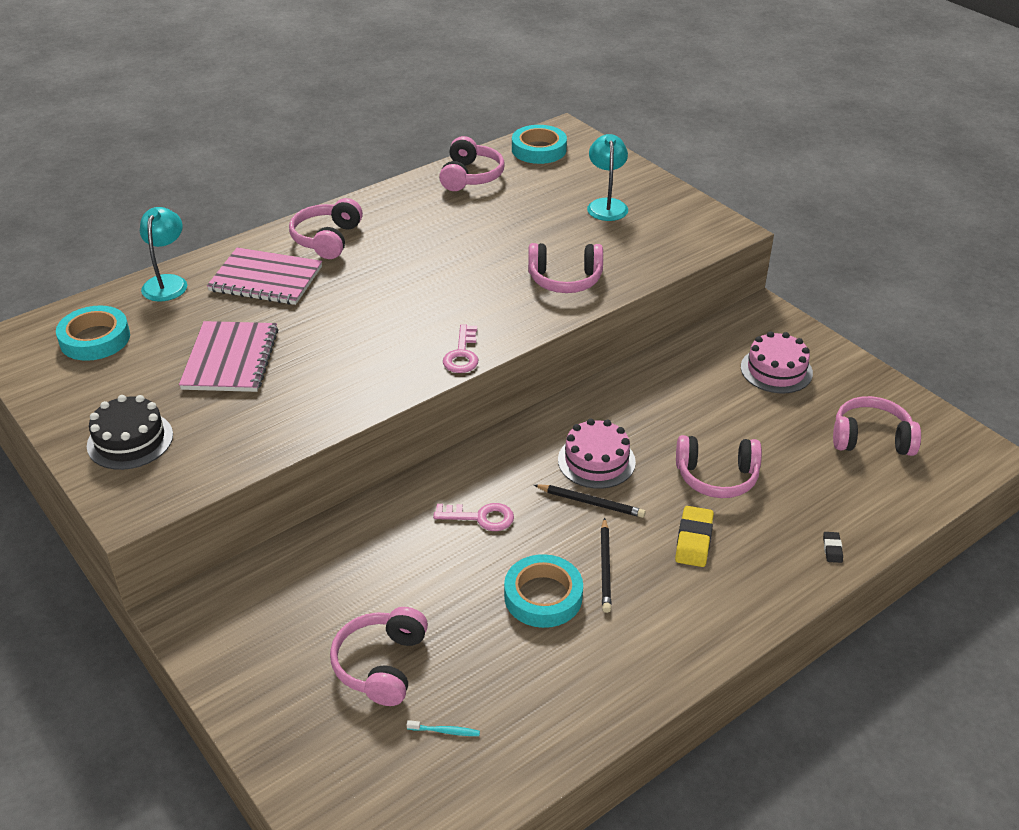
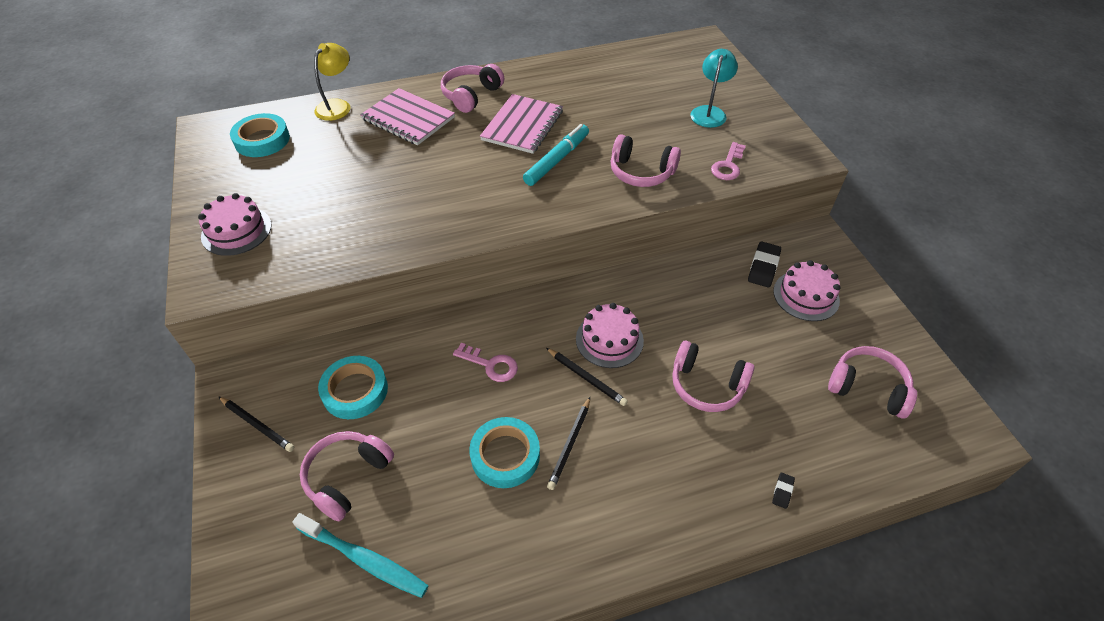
camera: 20 degrees right, 10 degrees up
black cake [87,395,173,470] -> pink cake [198,193,272,256]
turquoise lamp [140,207,187,302] -> yellow lamp [314,43,350,121]
pink notebook [179,321,278,392] -> pink notebook moved to [480,94,563,154]
turquoise toothbrush [407,720,480,736] -> turquoise toothbrush [292,513,429,598], size x2.39
pink headphones [439,136,505,191] -> none
pink key [443,324,478,373] -> pink key moved to [711,142,746,180]
turquoise tape [512,125,567,164] -> turquoise tape moved to [318,356,388,419]
yellow eraser [675,506,714,567] -> none
none -> black pencil [218,396,295,452]
none -> turquoise marker [523,124,589,186]
none -> black eraser [748,241,781,287]

